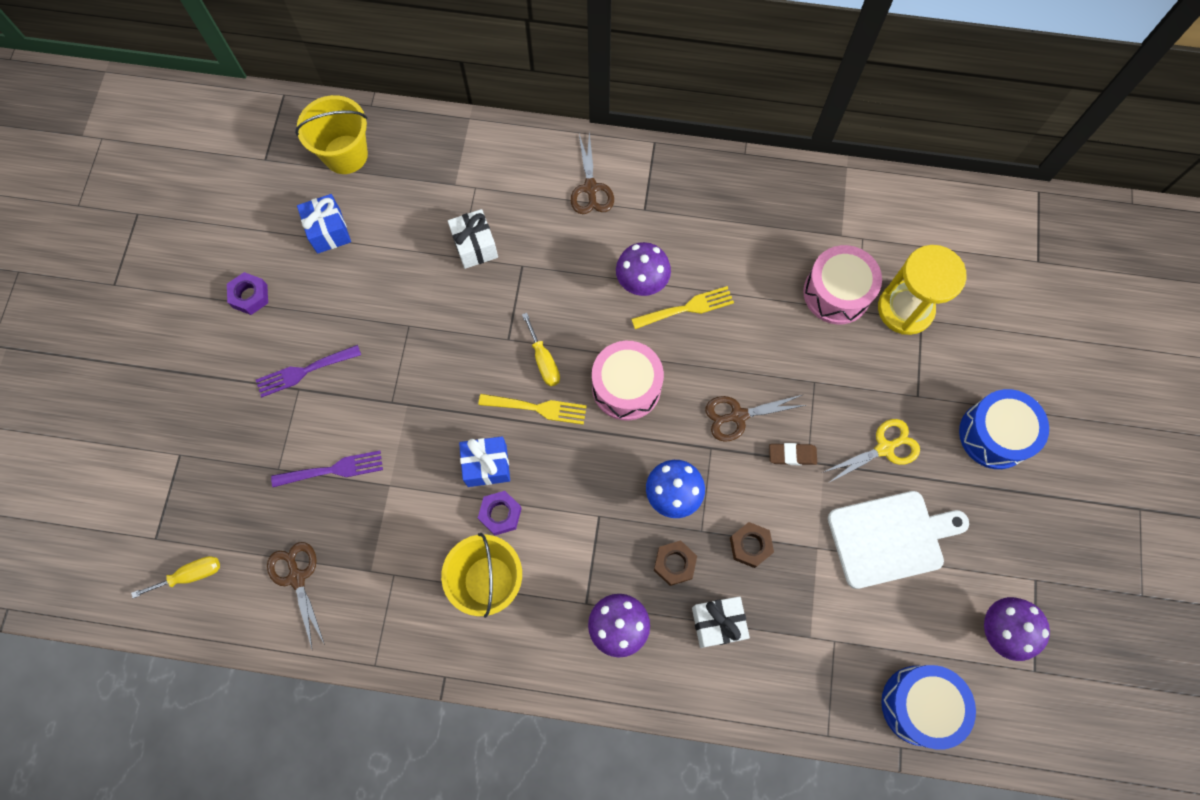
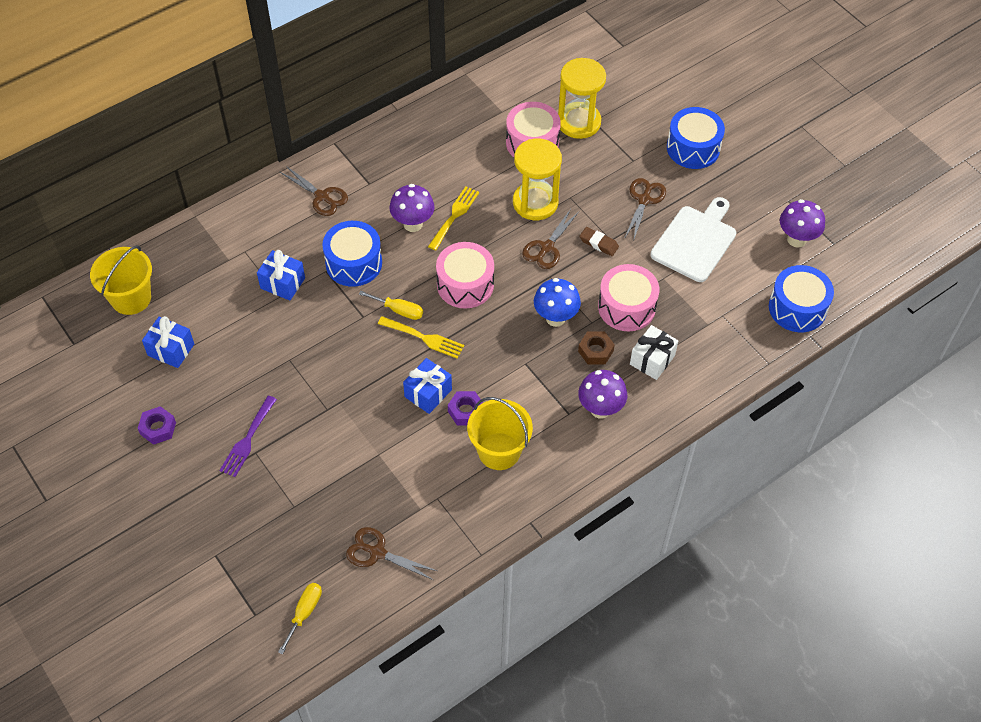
camera: 45 degrees left, 15 degrees down
purple fork [271,451,383,487] -> none
white gift [448,209,498,269] -> blue gift [257,250,305,301]
yellow fork [478,394,587,425] -> yellow fork turned 60 degrees clockwise [378,316,464,359]
brown nut [730,522,774,568] -> pink drum [598,264,659,331]
brown eraser [769,443,817,465] -> brown eraser turned 75 degrees clockwise [579,227,619,256]
yellow scissors [824,419,920,482] -> brown scissors [624,178,666,242]
none -> blue drum [322,221,382,287]
none -> yellow hourglass [513,139,562,220]

